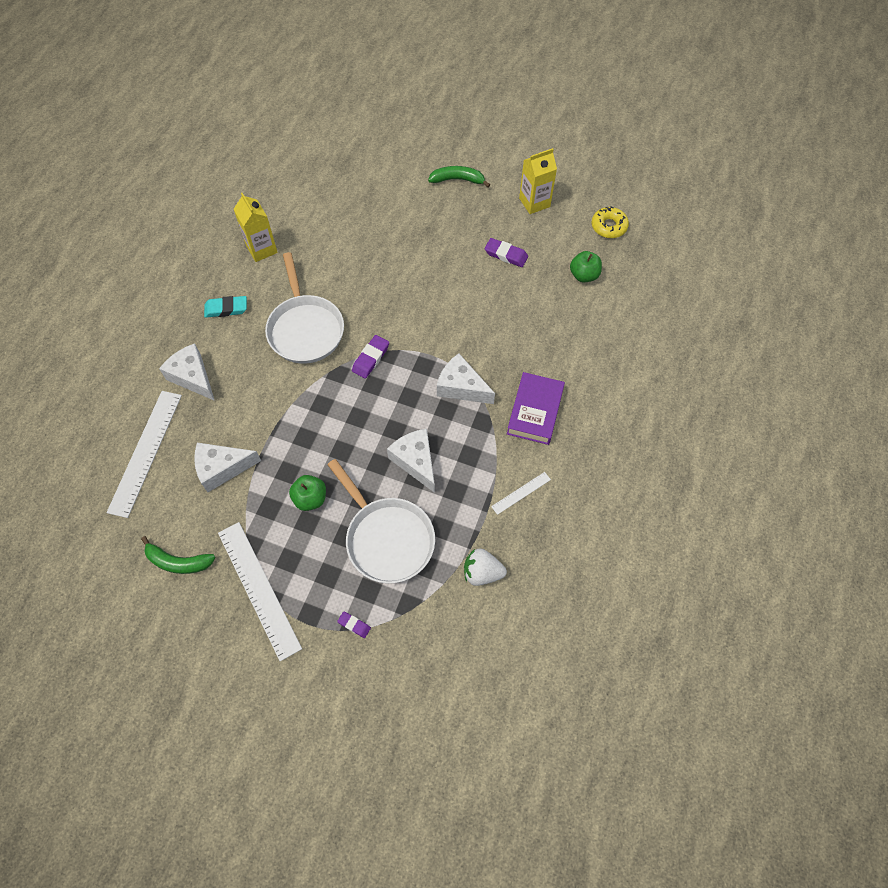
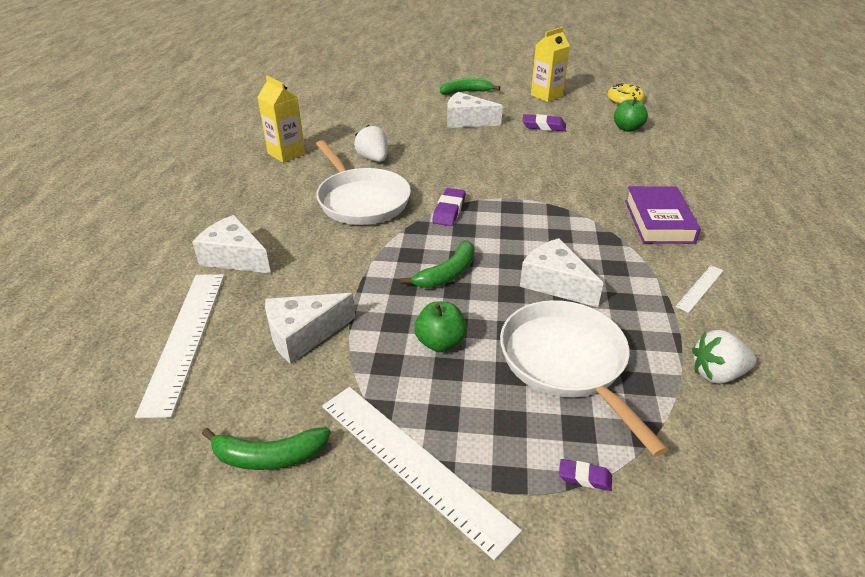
camera: 15 degrees left, 25 degrees down
turquoise eraser [204,296,247,318] -> none
white pan [327,459,435,583] -> white pan turned 150 degrees counterclockwise [500,300,669,457]
white cheese [437,353,495,404] -> white cheese moved to [447,92,503,128]
none -> white strawberry [354,125,388,162]
none -> green banana [401,240,474,288]

